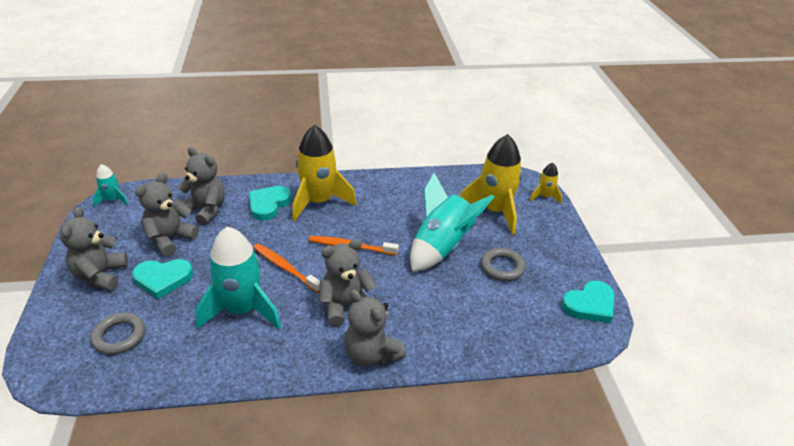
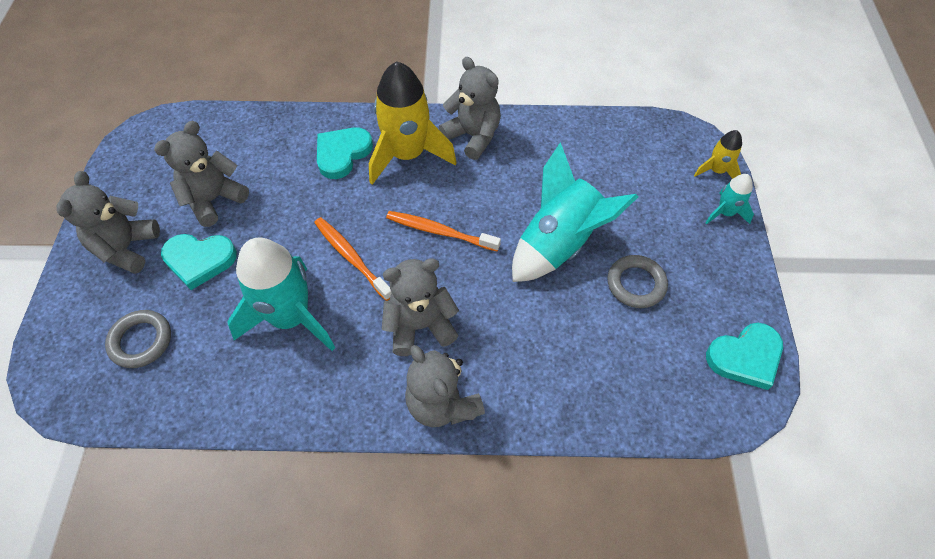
camera: 10 degrees right, 20 degrees up
turquoise rocket [93,164,128,207] -> turquoise rocket moved to [705,174,754,224]
grey teddy bear [178,147,225,226] -> grey teddy bear moved to [439,57,501,160]
yellow rocket [460,134,523,235] -> none

